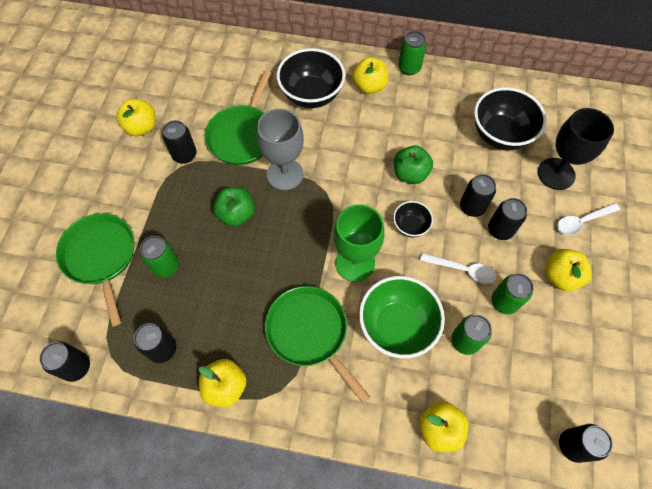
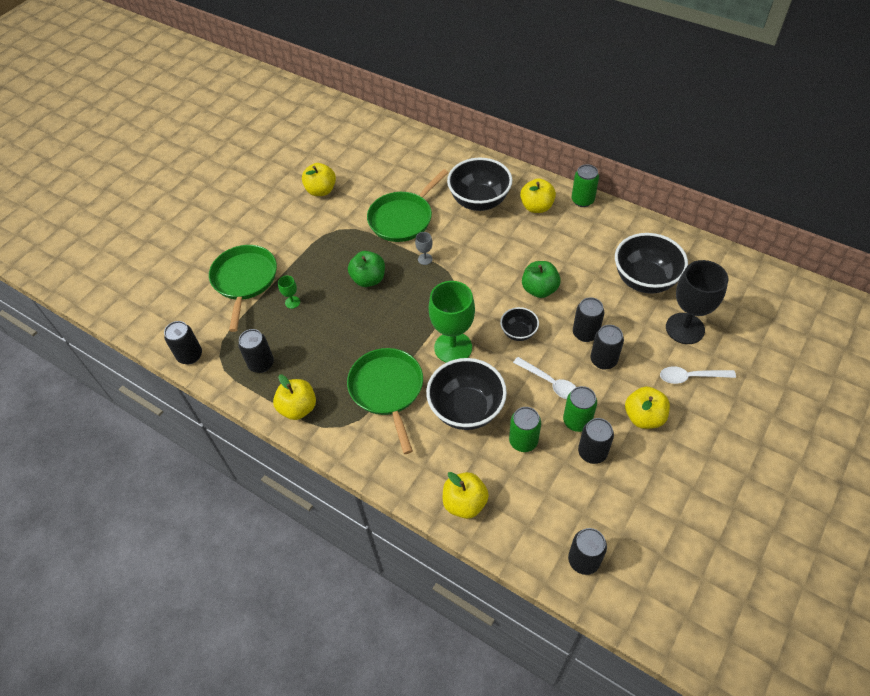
camera: 25 degrees right, 10 degrees down
green can [140,236,179,277] -> green goblet [278,276,300,309]
black can [162,120,197,164] -> black can moved to [578,418,614,464]
grey goblet [257,108,304,190] -> grey goblet [415,232,433,265], size x0.42
green bowl [359,276,445,358] -> black bowl [426,358,507,430]

